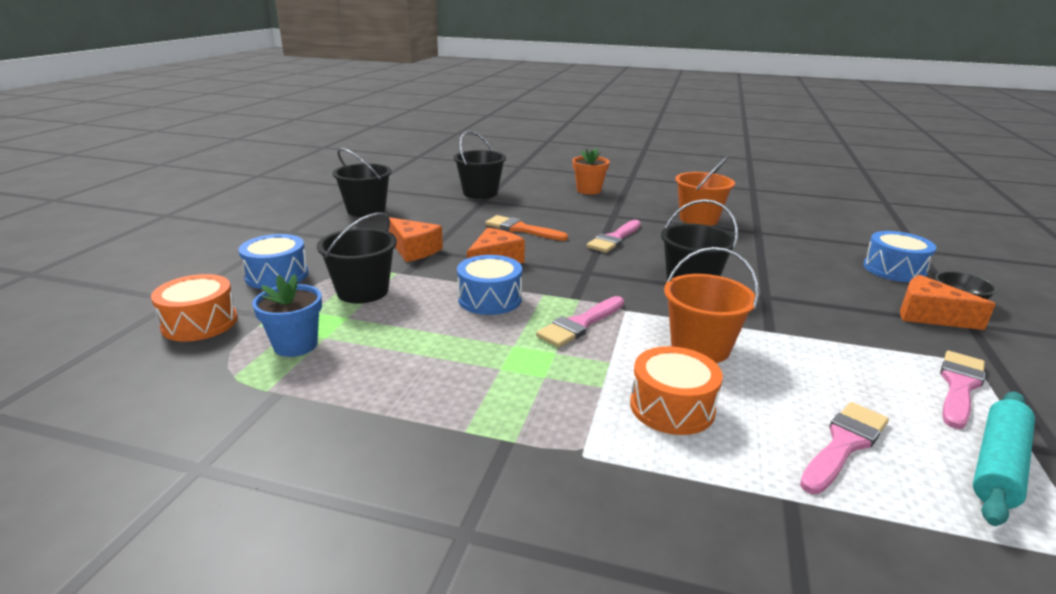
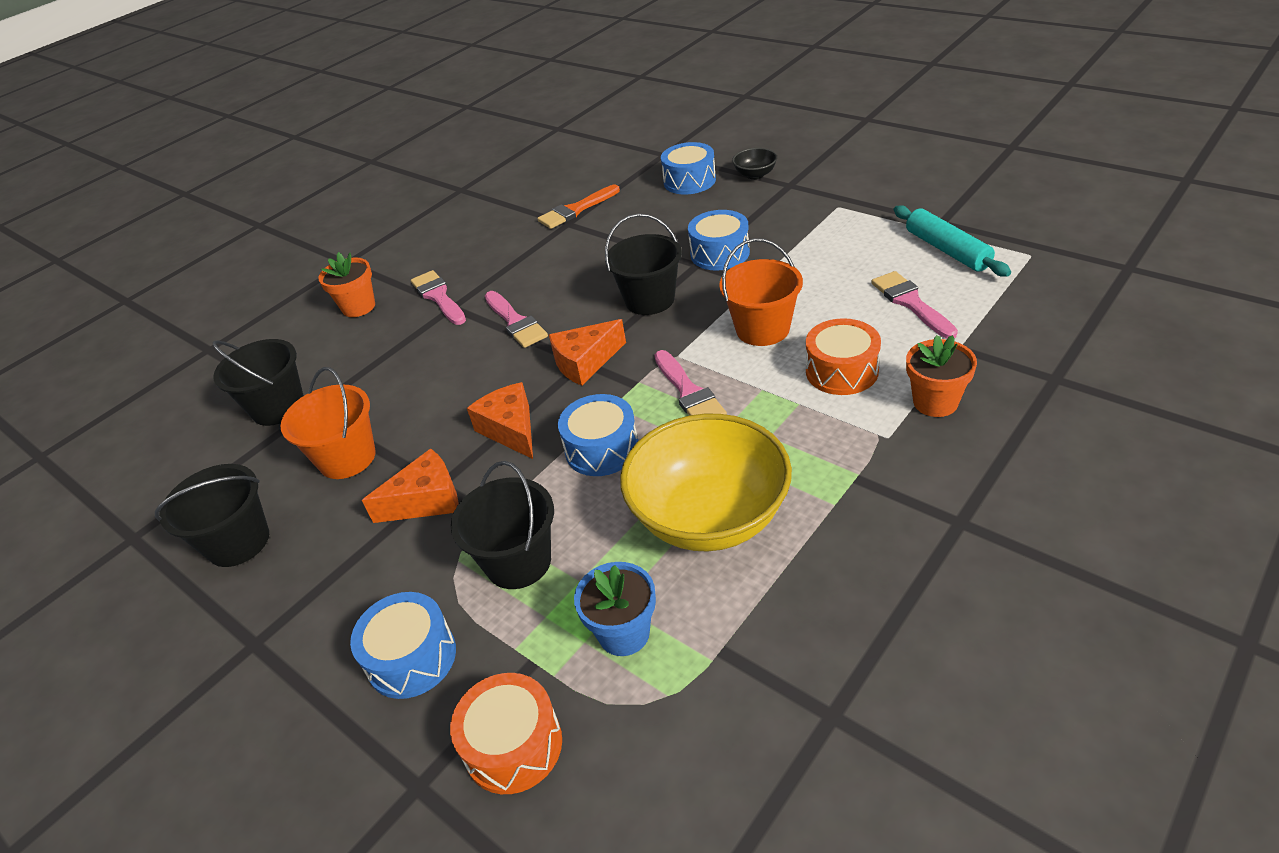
camera: 60 degrees left, 15 degrees up
orange brush [485,215,568,241] -> orange brush moved to [537,185,620,229]
orange bucket [675,156,735,226] -> orange bucket moved to [281,367,376,479]
orange cheese [900,275,996,330] -> orange cheese moved to [549,319,626,386]
pink brush [940,351,985,429] -> pink brush moved to [411,270,466,325]
none -> yellow bowl [620,414,792,551]
none -> blue drum [688,210,750,271]
none -> orange flower pot [906,335,977,417]

